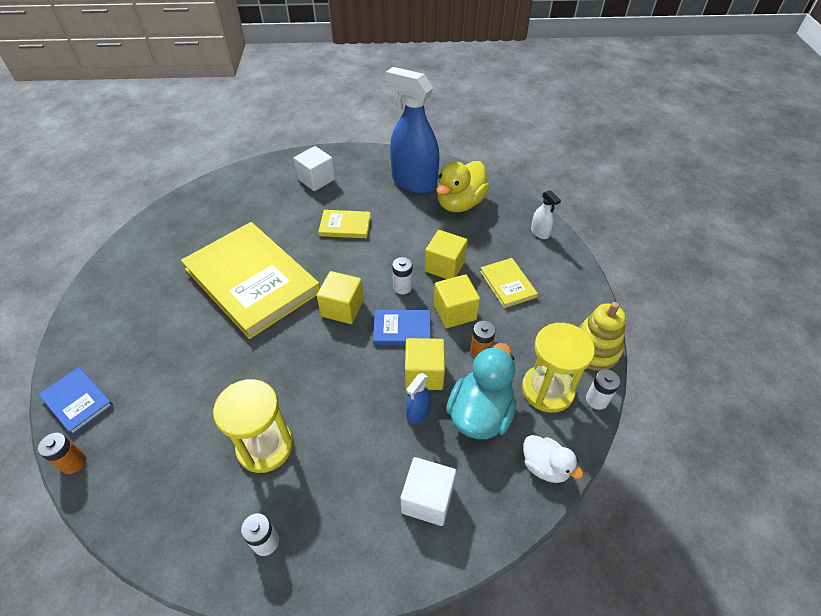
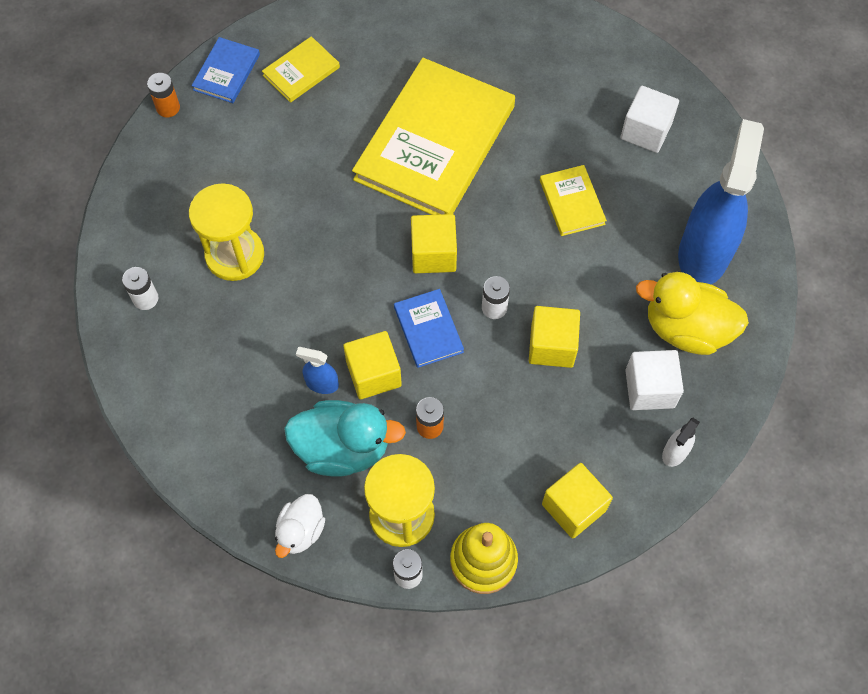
camera: 70 degrees right, 15 degrees up
white cube [401,457,456,526] -> white cube moved to [625,350,684,410]
yellow cube [434,274,480,328] -> yellow cube moved to [542,463,613,539]
yellow book [480,258,538,308] -> yellow book moved to [262,36,340,103]

